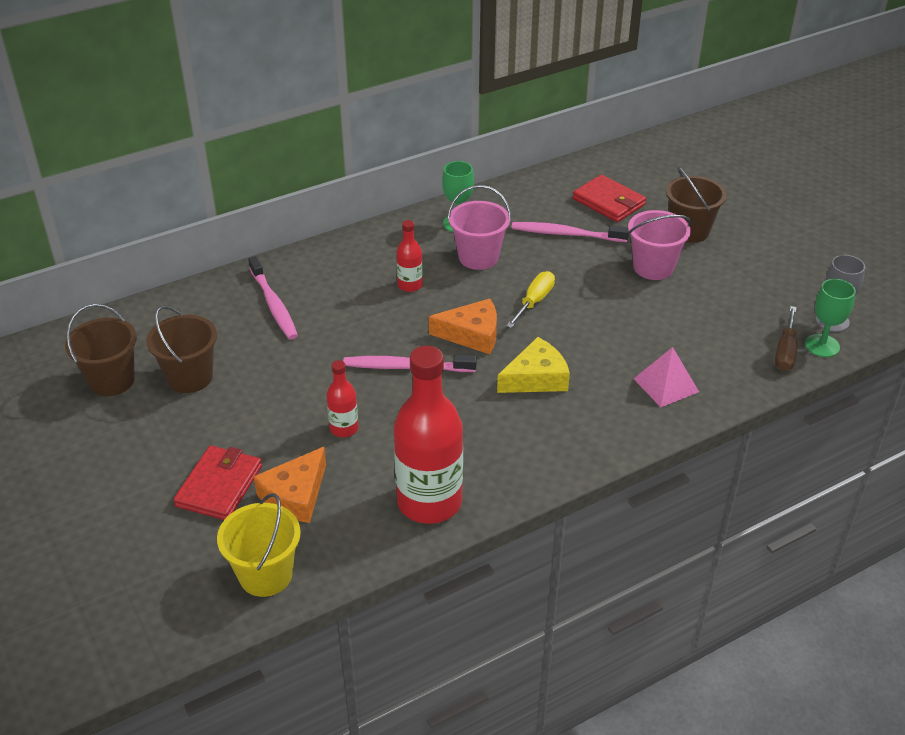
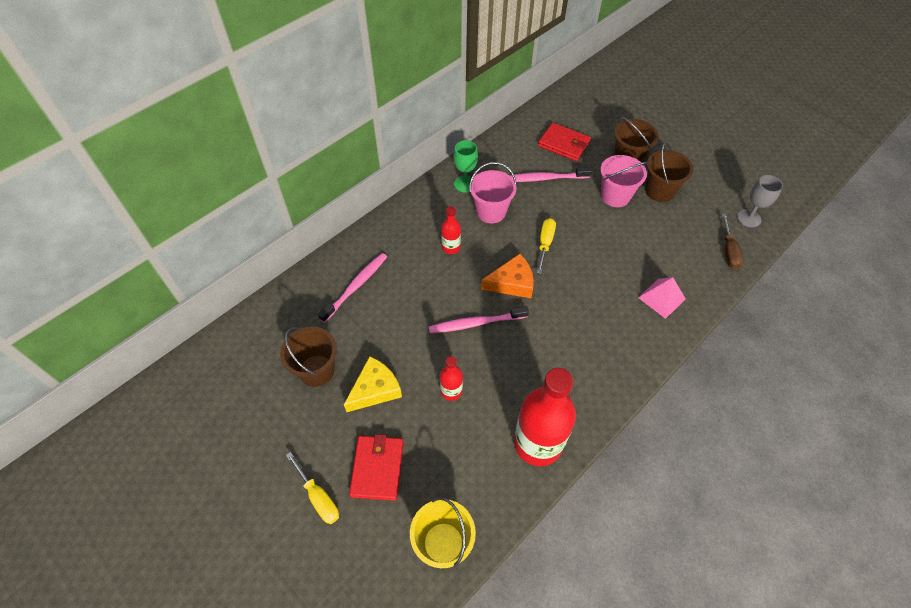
camera: 15 degrees left, 15 degrees up
brown bucket [65,304,137,396] -> brown bucket moved to [645,142,693,202]
pink toothbrush [248,256,298,340] -> pink toothbrush turned 105 degrees counterclockwise [318,253,387,323]
orange cheese [253,447,326,523] -> none
yellow cheese [497,337,570,393] -> yellow cheese moved to [344,356,402,412]
green goblet [805,279,856,357] -> none
none -> yellow screwdriver [286,452,339,524]

